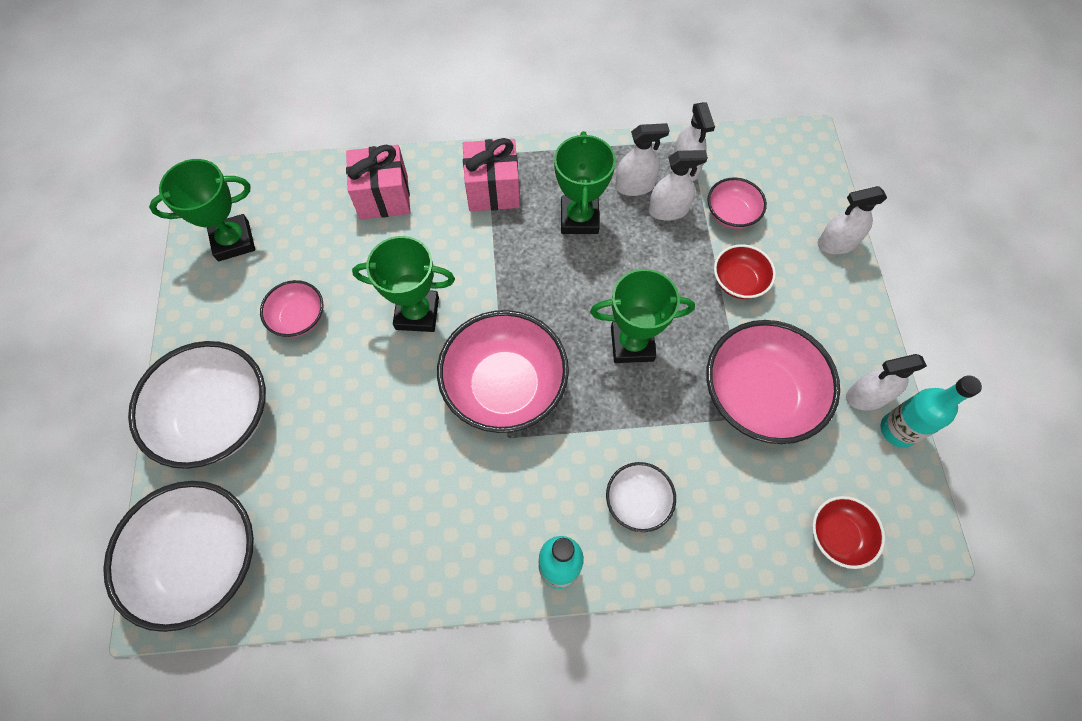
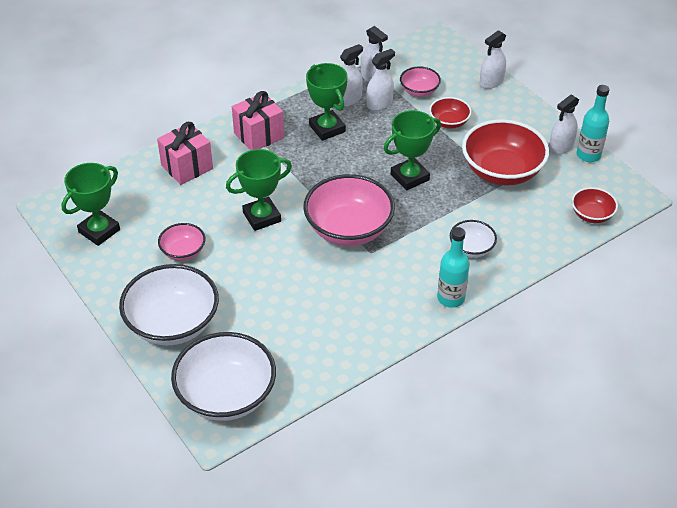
camera: 30 degrees left, 20 degrees down
pink bowl [706,320,840,444] -> red bowl [462,119,549,185]

